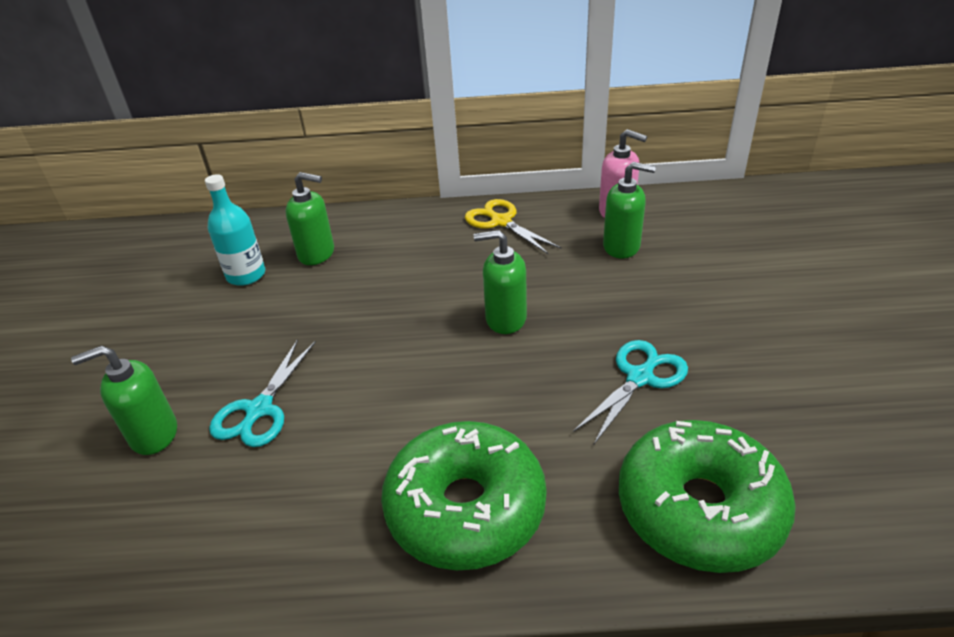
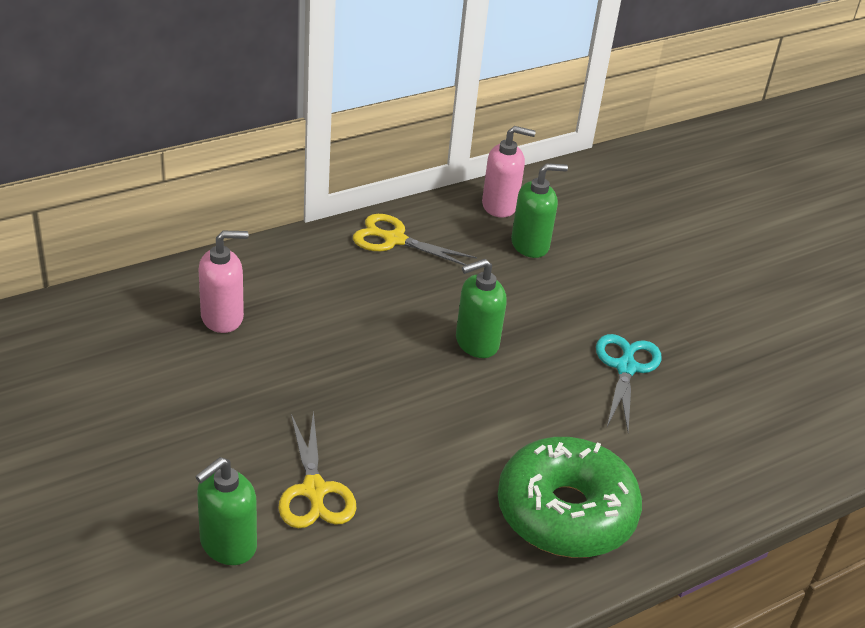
camera: 35 degrees left, 0 degrees up
turquoise bottle [205,174,265,286] -> none
turquoise scissors [209,339,316,447] -> yellow scissors [278,410,356,528]
green soap dispenser [285,172,334,265] -> pink soap dispenser [199,231,248,333]
green donut [619,420,796,573] -> none

